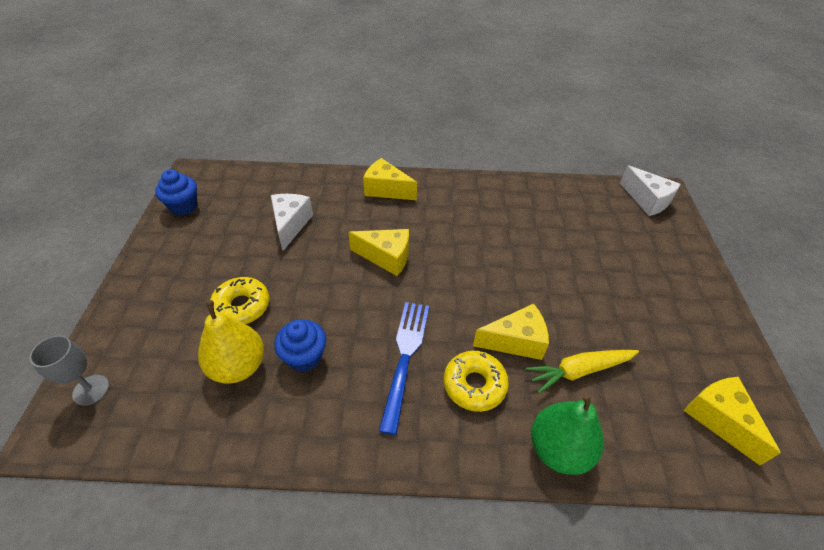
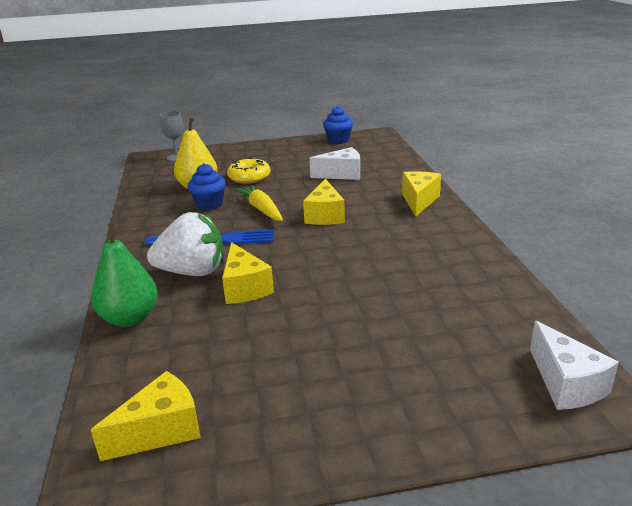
camera: 80 degrees right, 20 degrees down
yellow donut [444,351,509,412] -> white strawberry [147,212,223,276]
yellow carrot [526,350,639,394] -> yellow carrot moved to [233,185,283,221]
white cheese [620,165,681,216] -> white cheese turned 60 degrees counterclockwise [530,321,619,410]

